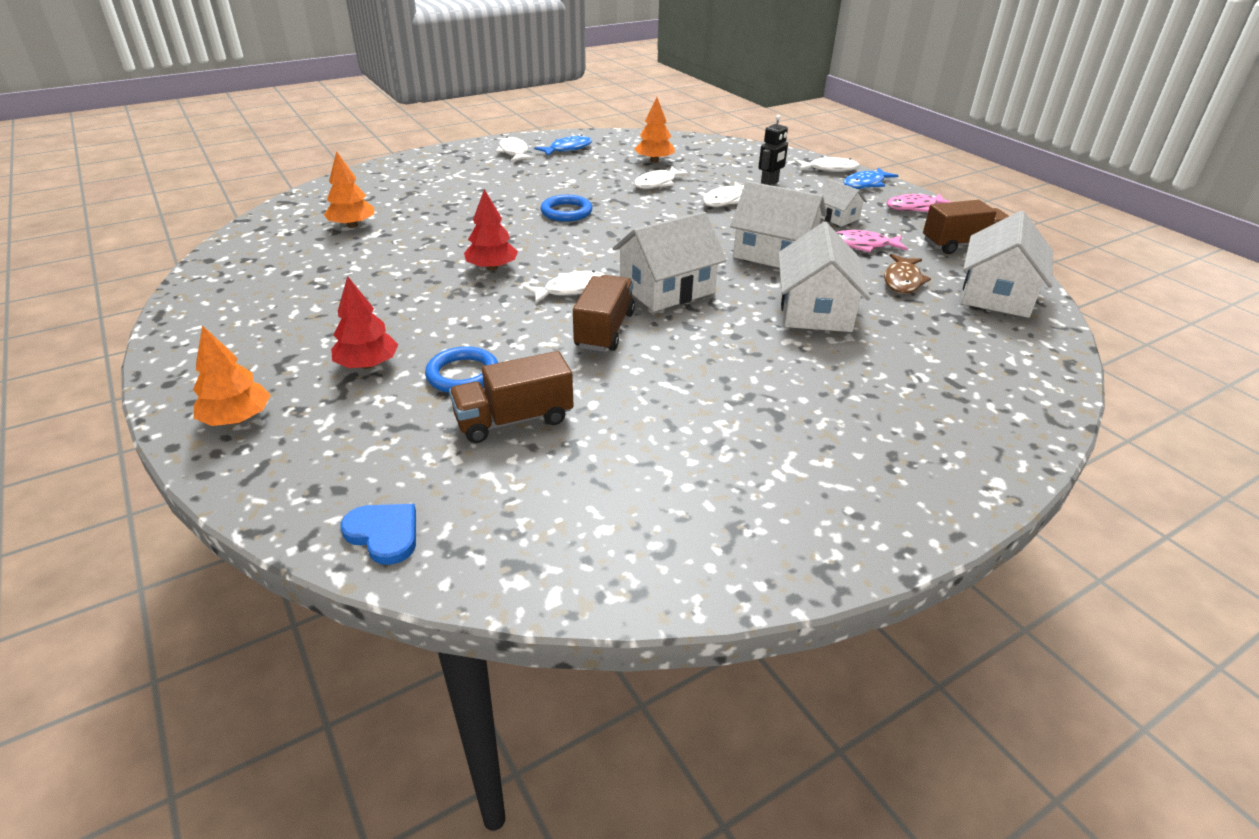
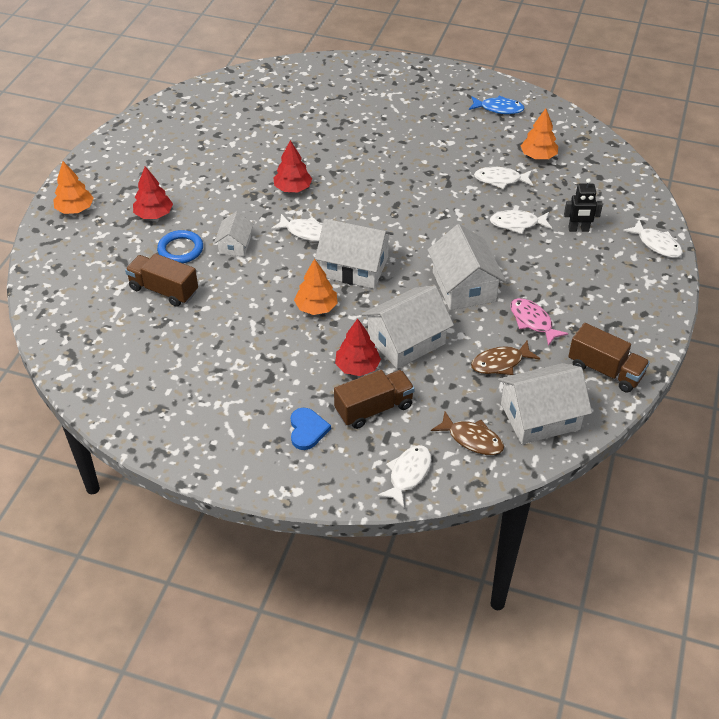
camera: 50 degrees right, 10 degrees up
orange tree [324,151,374,228] -> orange tree moved to [294,259,338,315]
blue heart [341,504,416,565] -> blue heart moved to [291,408,331,450]
white fish [496,137,535,162] -> white fish moved to [377,445,431,508]
blue ring [540,195,592,222] -> none
brown truck [573,275,635,352] -> brown truck moved to [334,370,415,429]
white house [817,179,867,227] -> white house moved to [214,212,253,257]
blue fish [844,168,898,189] -> none
pink fish [886,194,950,212] -> none
none -> red tree [335,319,381,376]
none -> brown fish [431,412,504,455]

